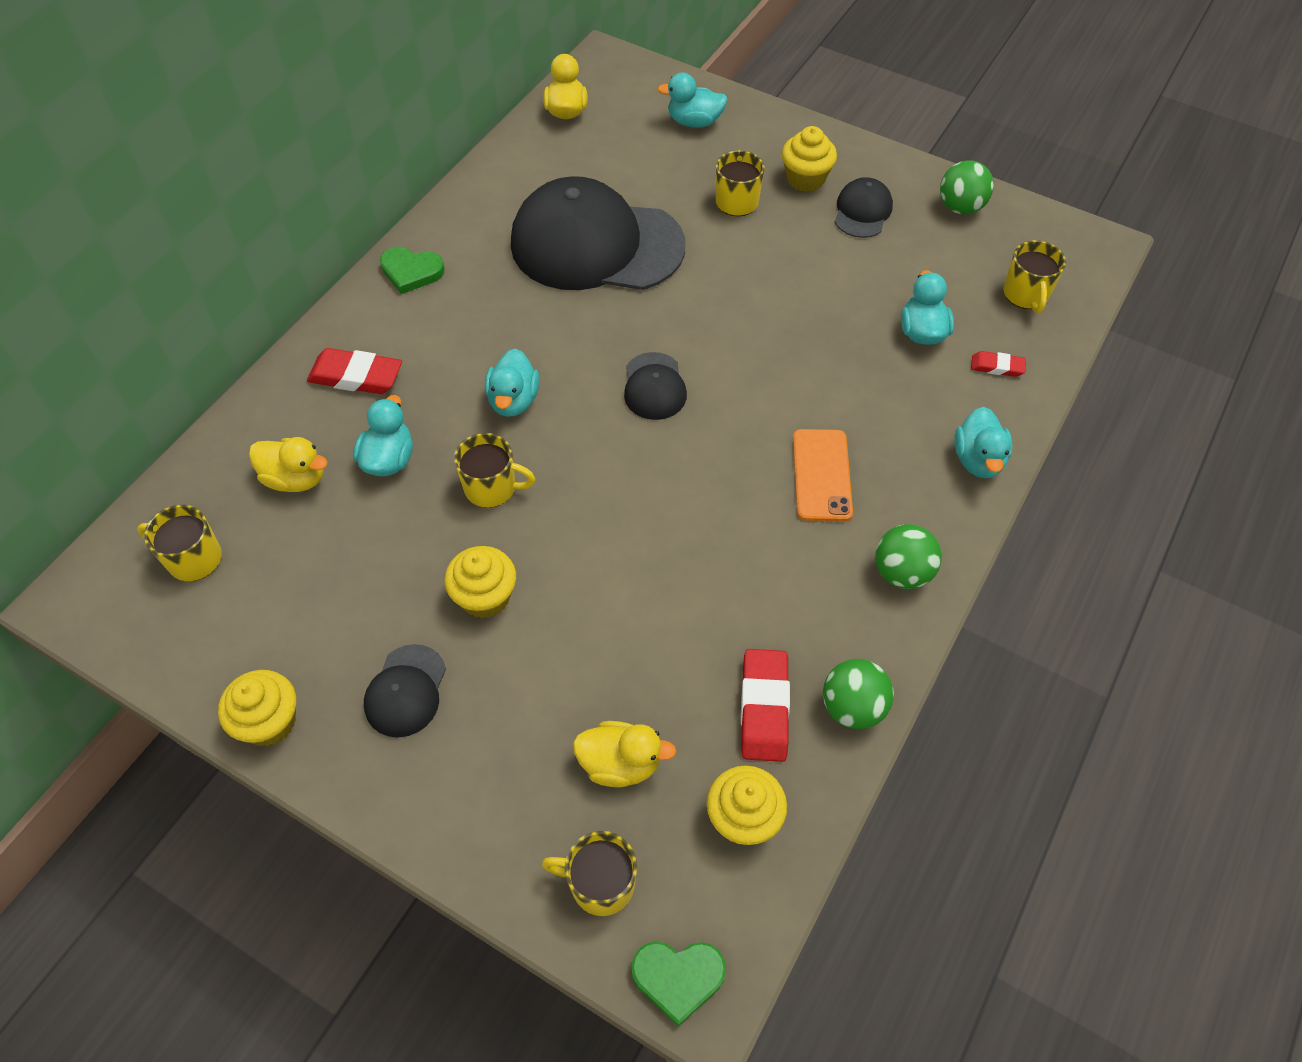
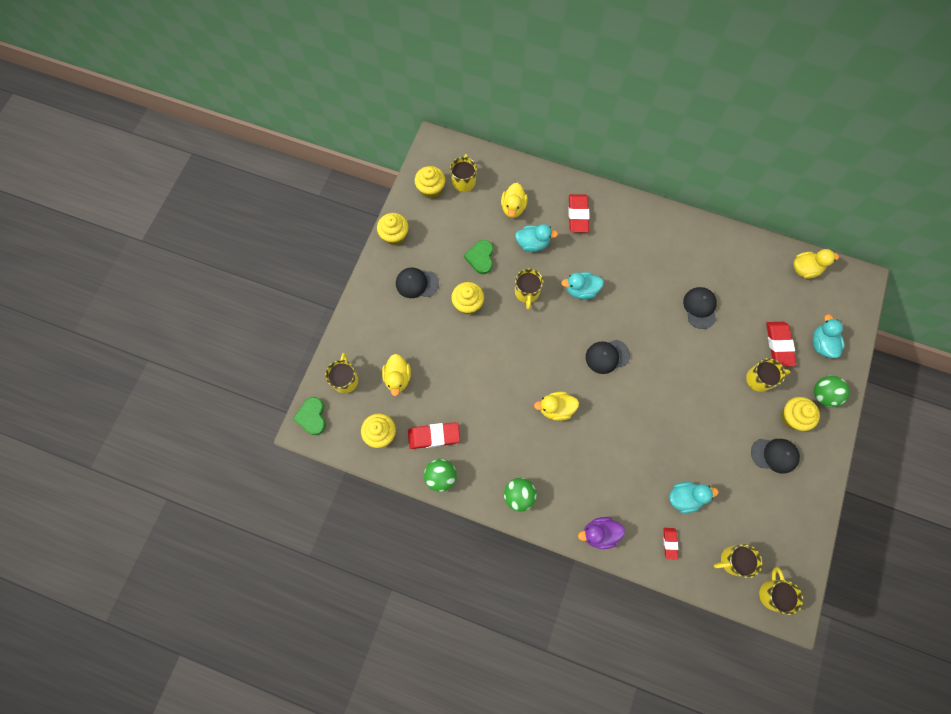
camera: 80 degrees right, 15 degrees up
green heart [380,247,445,294] -> green heart moved to [464,240,493,274]
black cap [511,176,686,290] -> black cap [683,287,717,329], size x0.44
orange phone [793,429,853,522] -> none
green ball [940,160,994,214] -> green ball moved to [814,376,850,407]
turquoise duck [954,407,1012,478] -> purple duck [578,517,625,549]
none -> yellow cupcake [415,166,445,199]
none -> yellow duck [534,392,579,421]
none -> yellow mug [759,567,803,615]
none -> red eraser [766,322,797,367]

